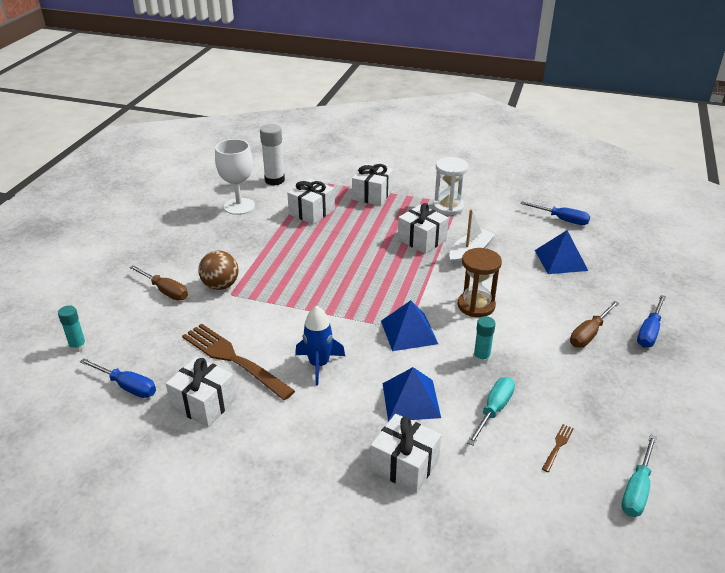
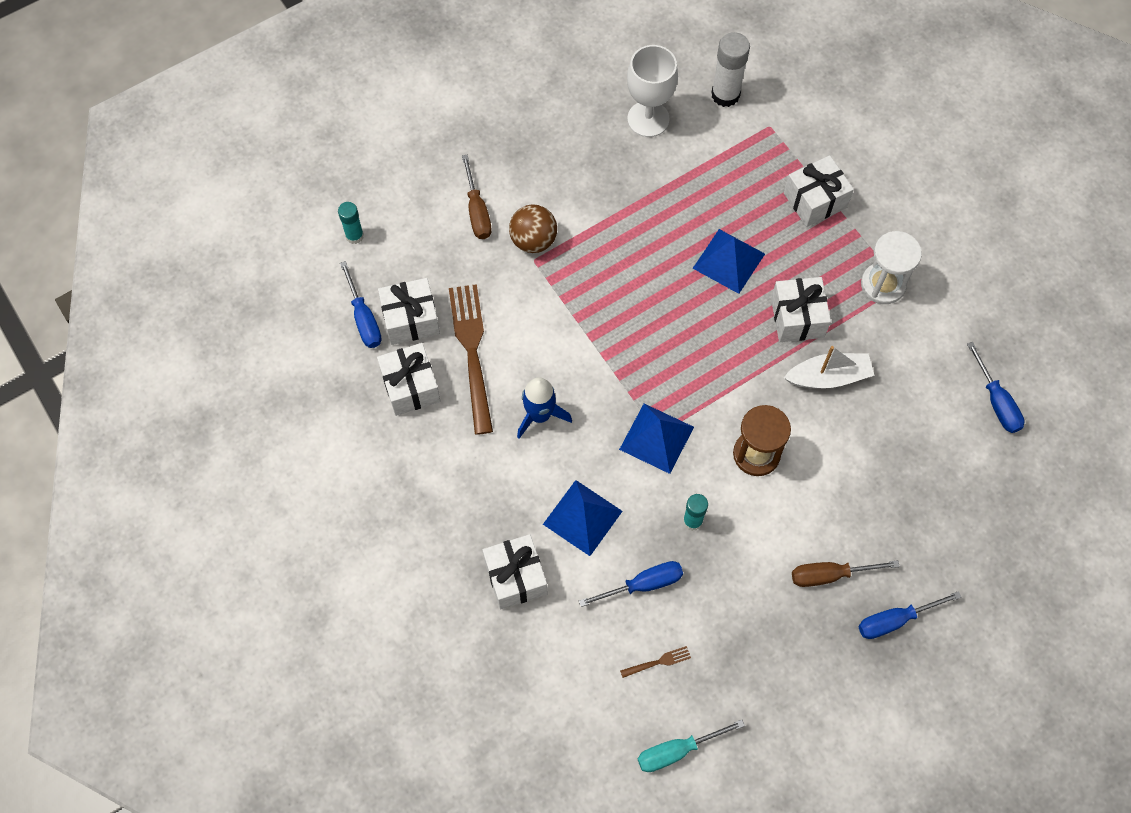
camera: 40 degrees right, 30 degrees up
white gift [287,179,335,224] -> white gift moved to [378,278,440,345]
turquoise screwdriver [467,377,515,446] -> blue screwdriver [579,561,683,607]
blue pyramid [535,230,588,274] -> blue pyramid moved to [693,229,765,294]

